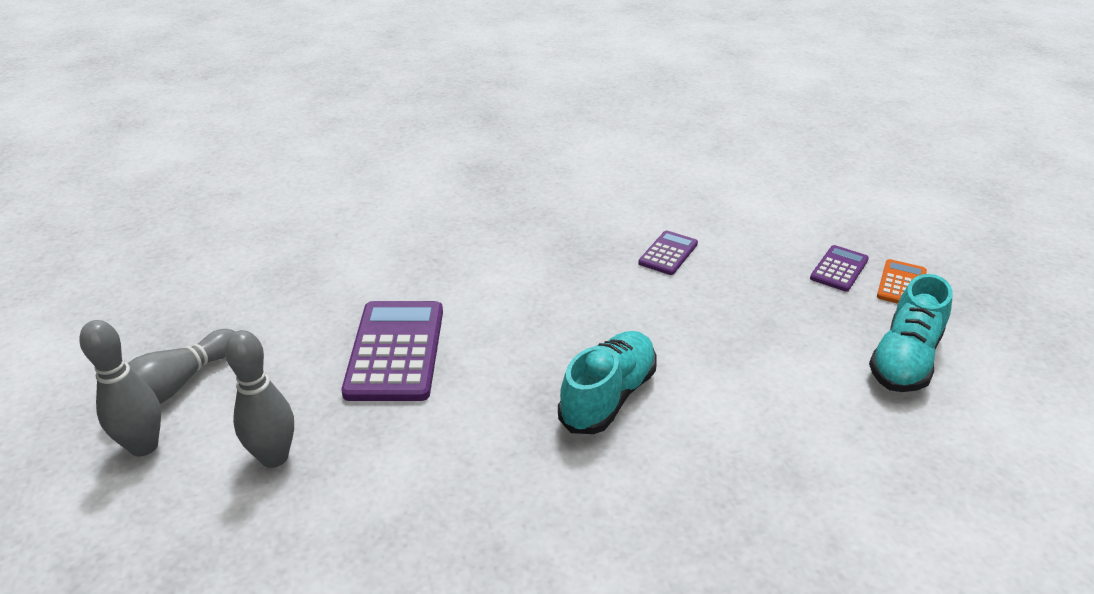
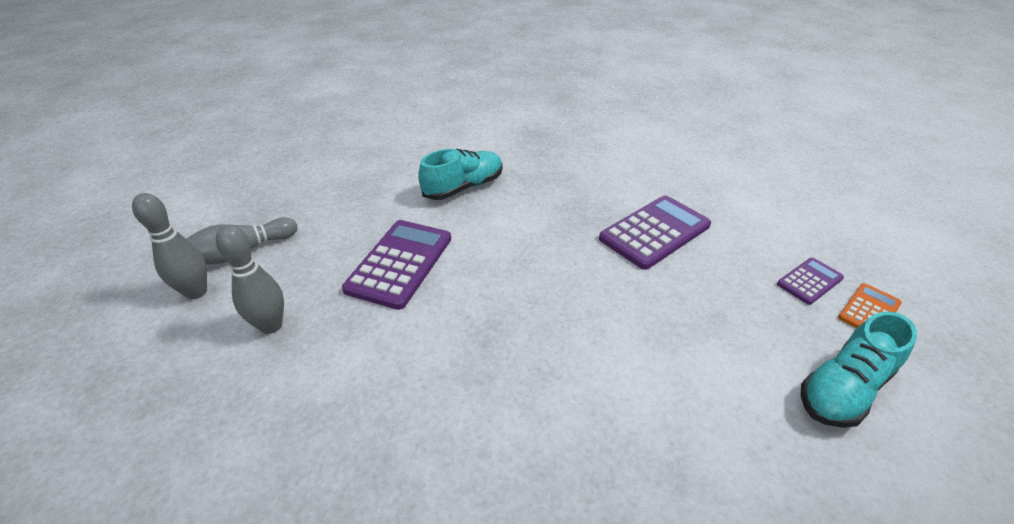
camera: 20 degrees right, 5 degrees up
turquoise shoe [558,331,657,434] -> turquoise shoe moved to [418,149,503,200]
purple calculator [638,231,698,275] -> purple calculator [599,195,711,270], size x1.87

